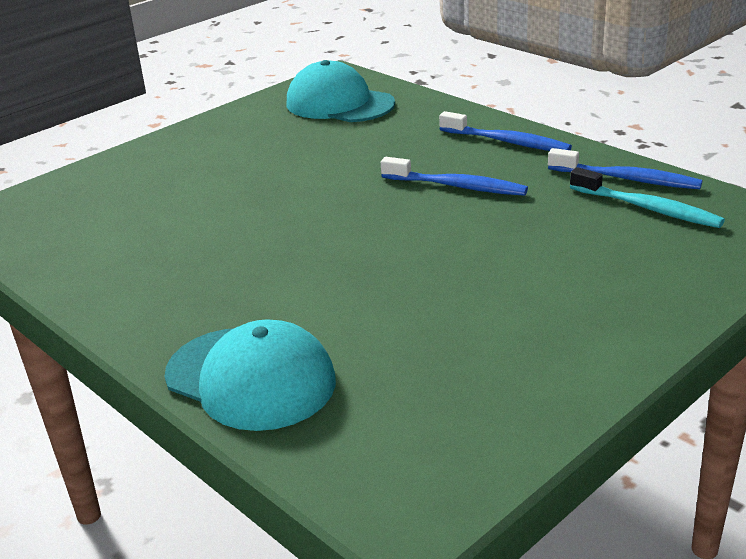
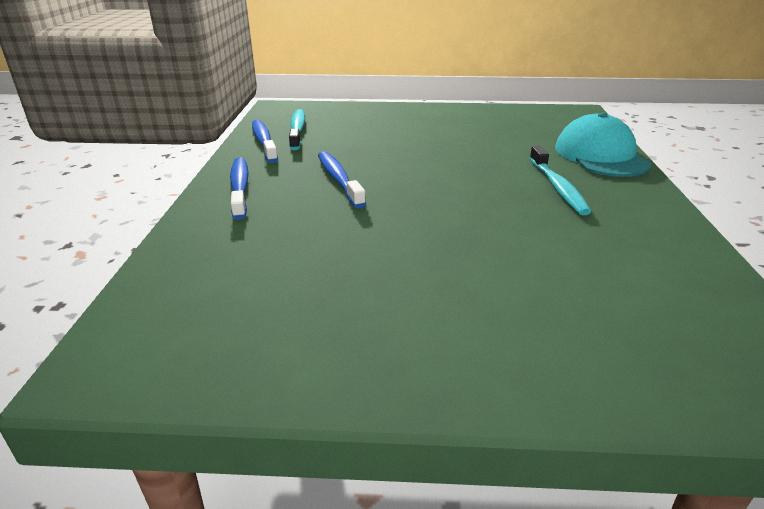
camera: 135 degrees left, 0 degrees up
turquoise cap [287,60,395,122] -> none
none -> turquoise toothbrush [530,146,591,215]

